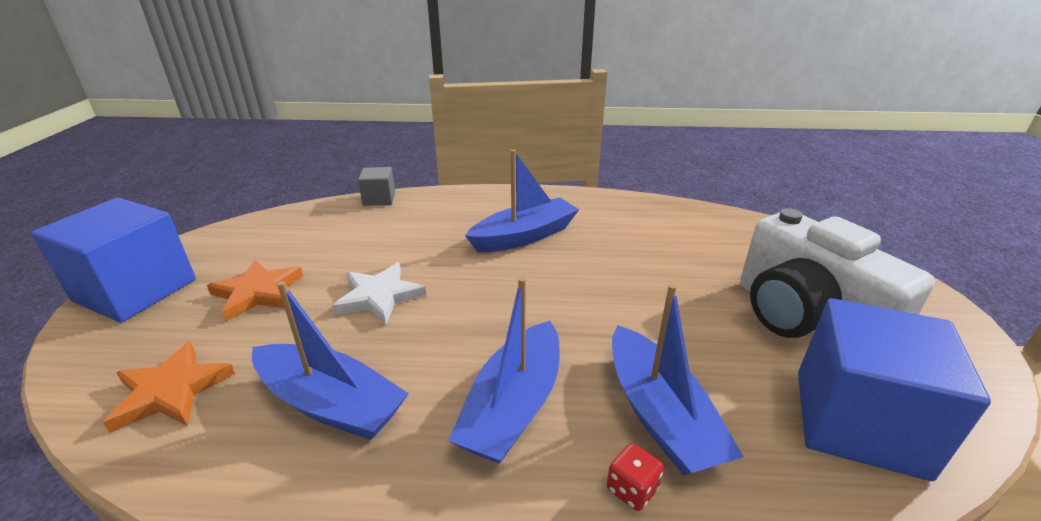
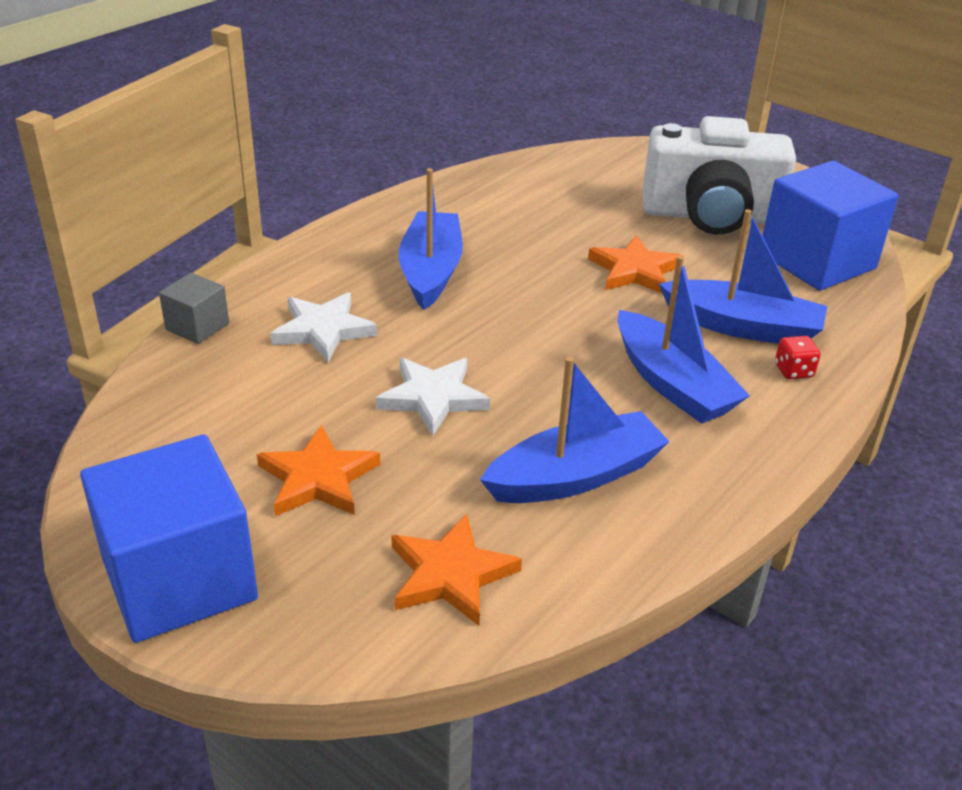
camera: 55 degrees left, 5 degrees up
none -> white star [270,292,377,362]
none -> orange star [588,235,684,294]

